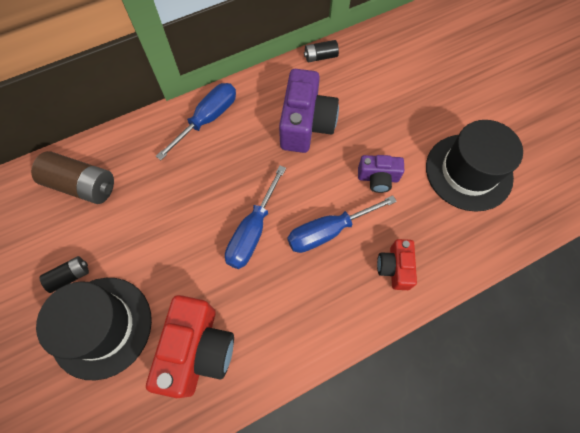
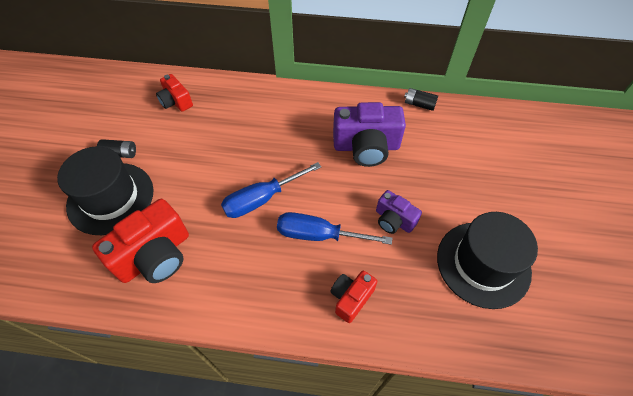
camera: 35 degrees right, 10 degrees down
brown battery [31,151,114,204] -> red camera [156,74,193,112]
blue screwdriver [156,83,236,160] -> none
purple camera [279,69,339,153] -> purple camera turned 45 degrees clockwise [333,102,406,167]

